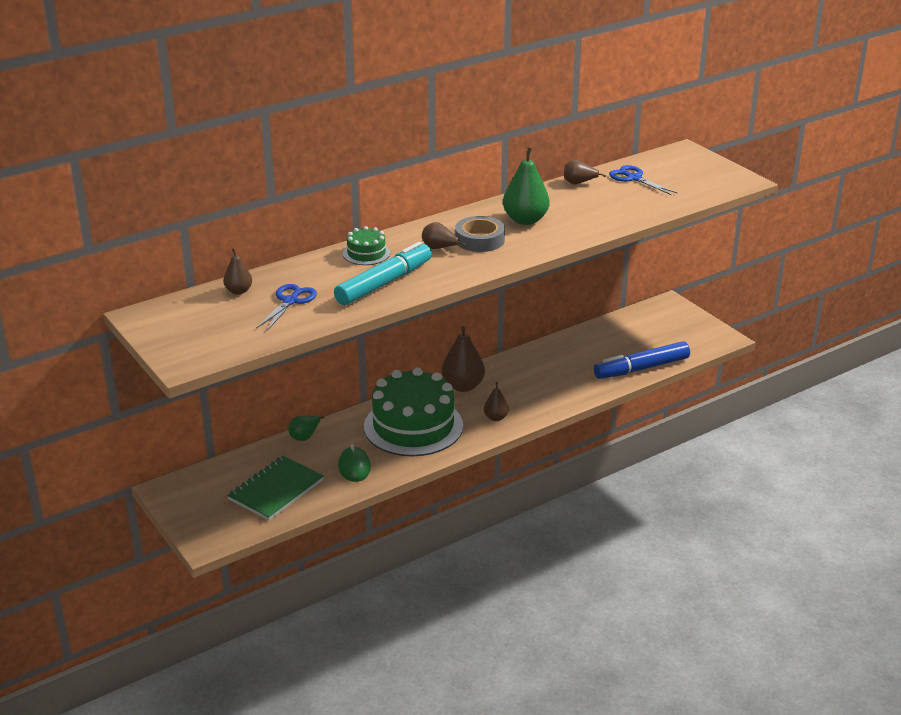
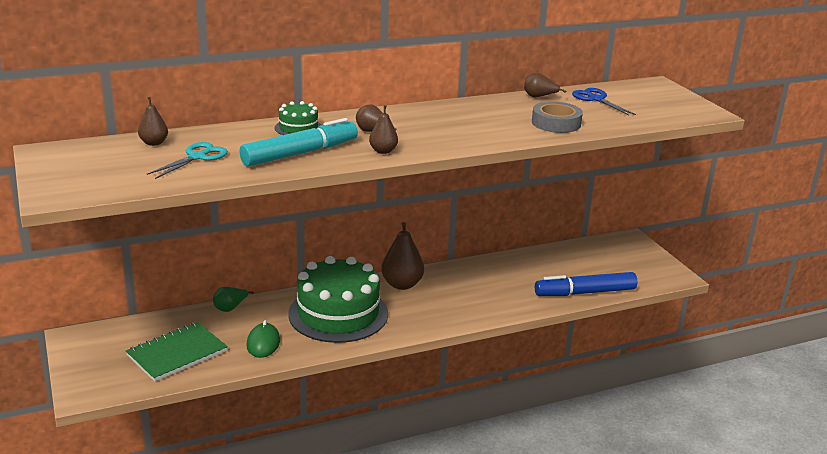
camera: 10 degrees right, 5 degrees down
blue scissors [257,284,317,331] -> turquoise scissors [147,142,228,179]
grey tape [455,216,505,252] -> grey tape moved to [532,101,583,133]
brown pear [484,382,509,421] -> brown pear moved to [369,105,398,154]
green pear [503,147,550,225] -> none

